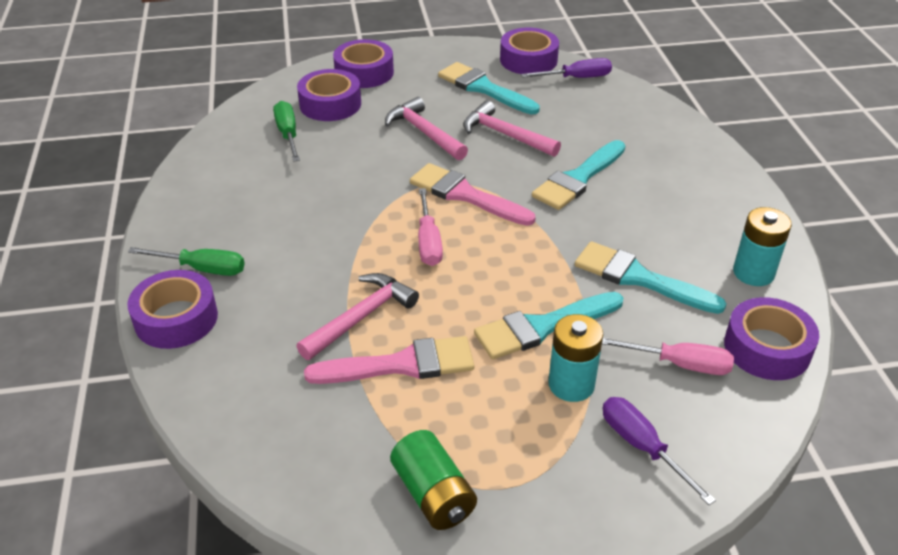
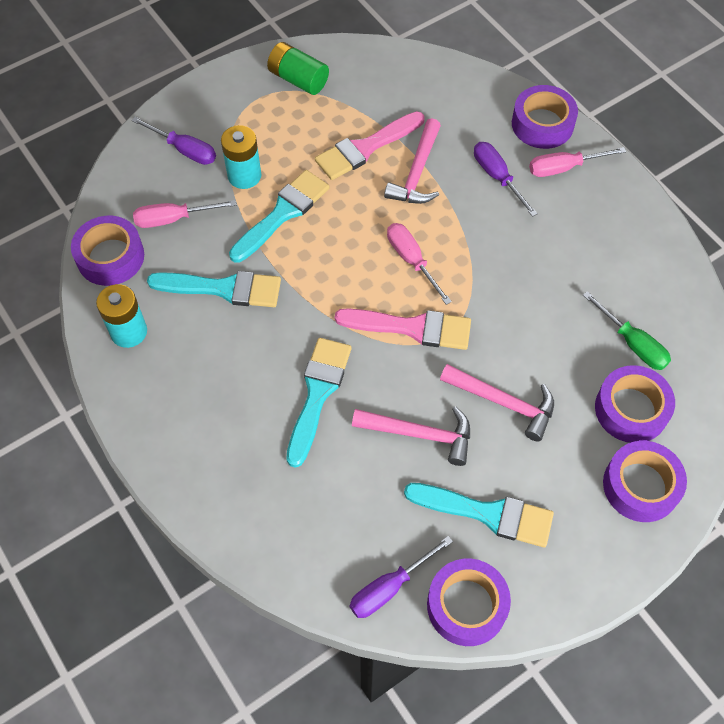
camera: 155 degrees right, 20 degrees up
green screwdriver [128,247,245,276] -> pink screwdriver [529,147,626,177]
none -> purple screwdriver [474,142,538,217]

